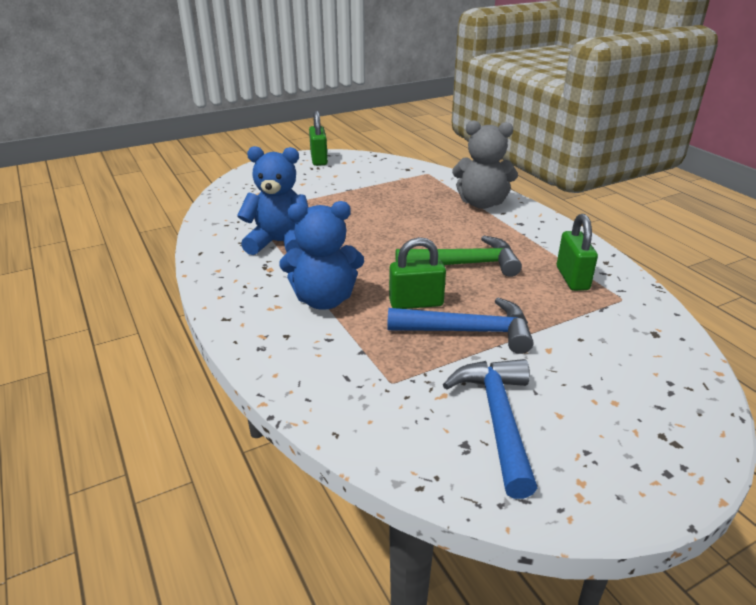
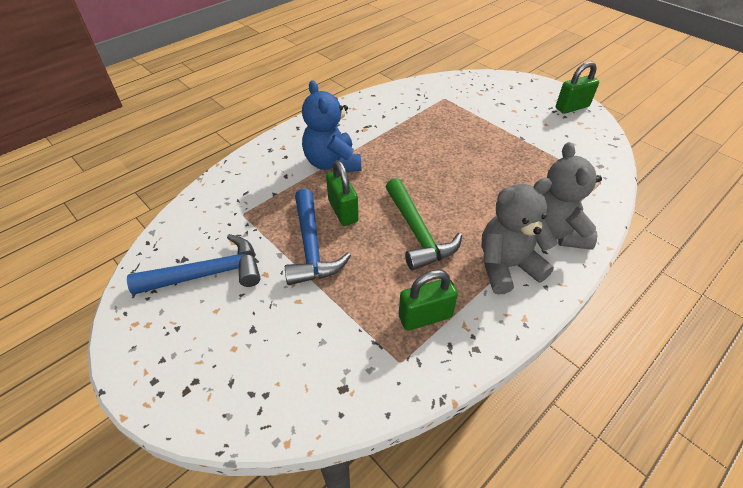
camera: 75 degrees right, 15 degrees up
blue teddy bear [237,146,309,255] -> none
none -> grey teddy bear [482,178,558,294]

